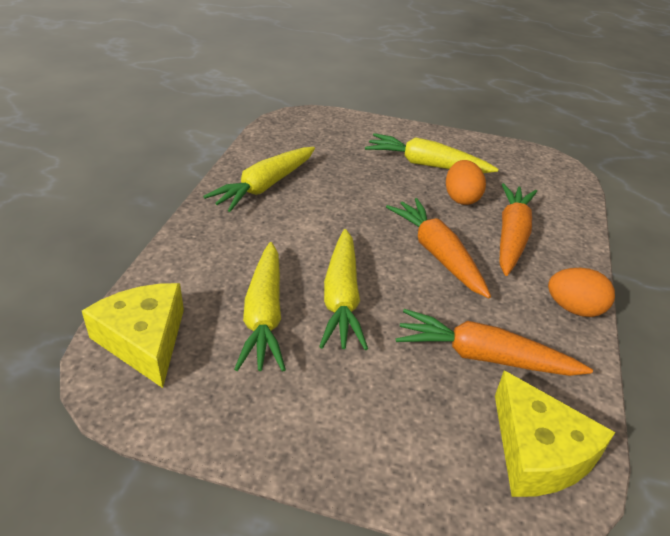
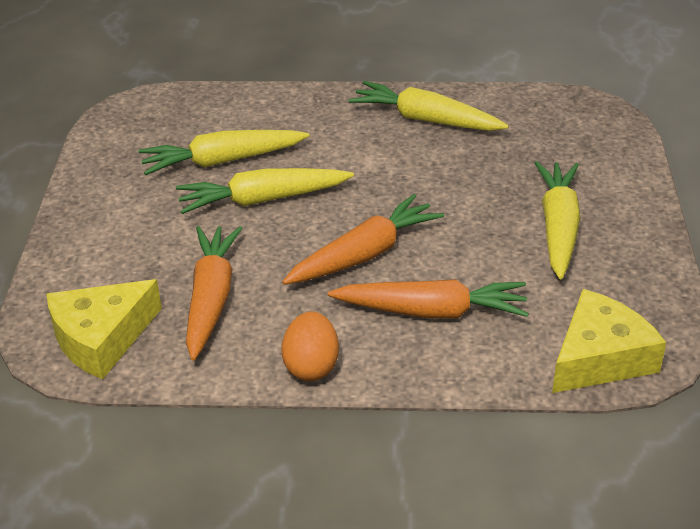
camera: 80 degrees right, 0 degrees up
yellow cheese [82,283,184,388] -> yellow cheese moved to [552,289,666,393]
orange egg [446,160,486,205] -> none

